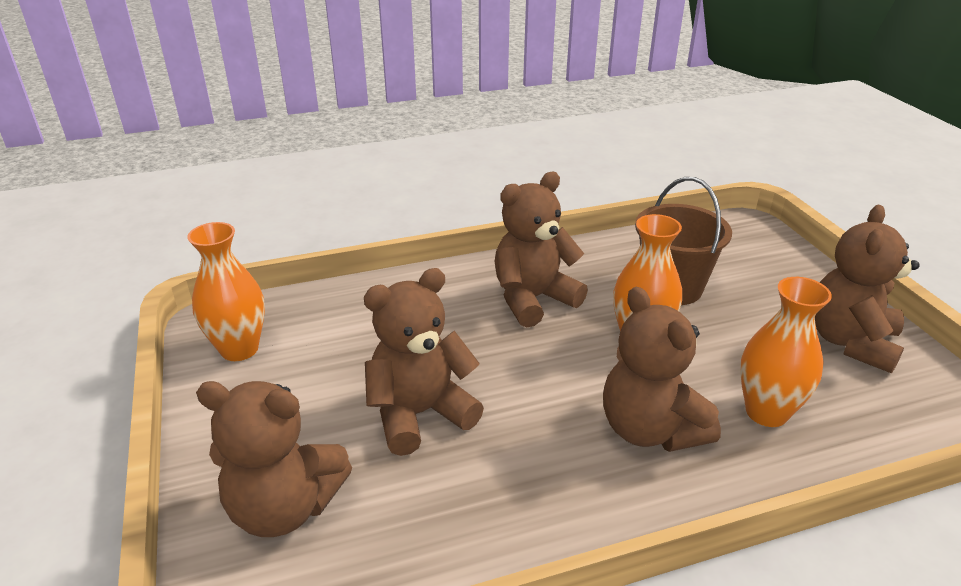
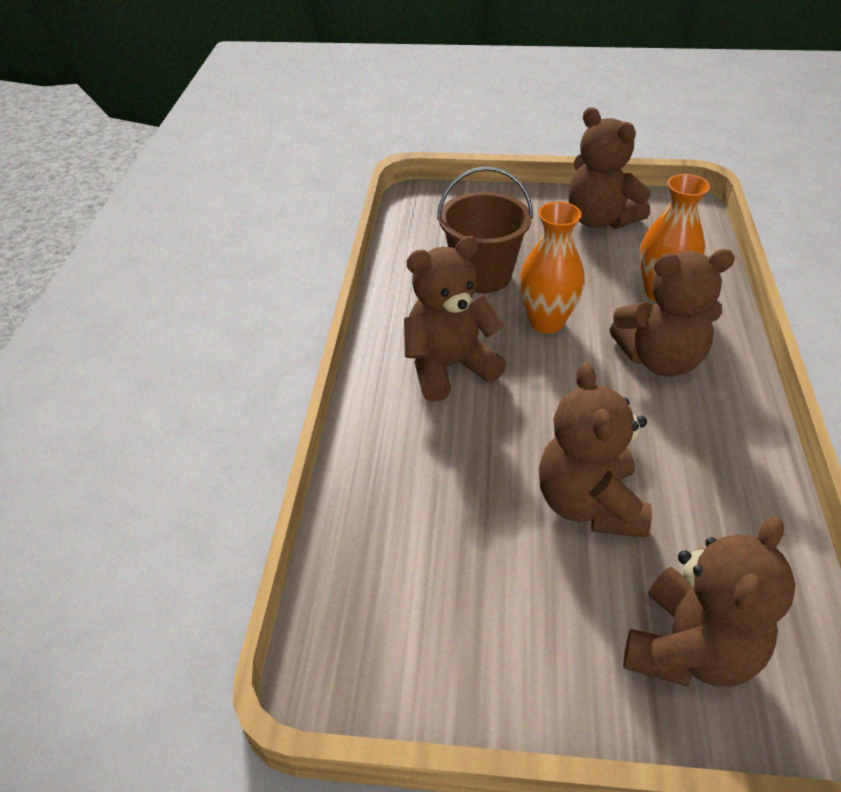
camera: 65 degrees left, 10 degrees up
orange vase [187,222,265,361] -> none
brown teddy bear [495,172,588,328] -> brown teddy bear turned 75 degrees clockwise [404,236,507,402]

